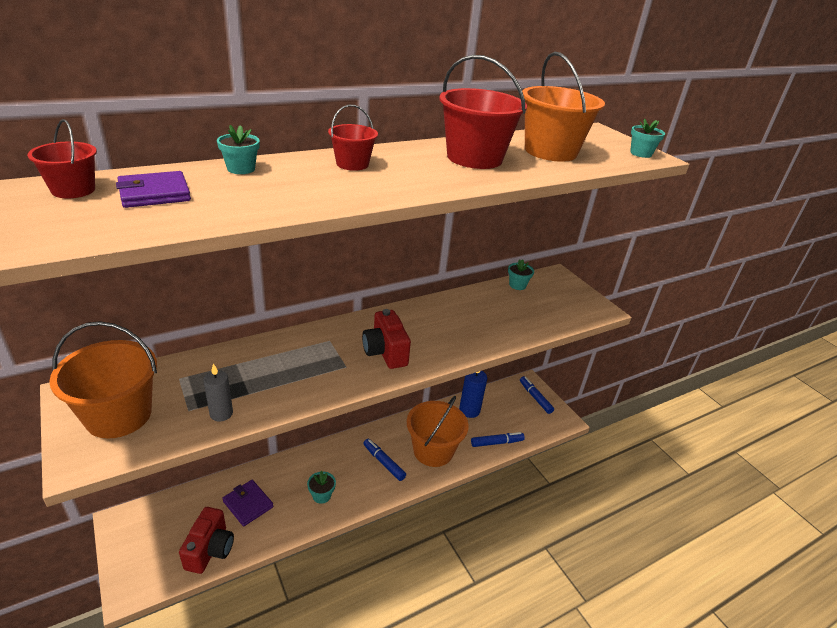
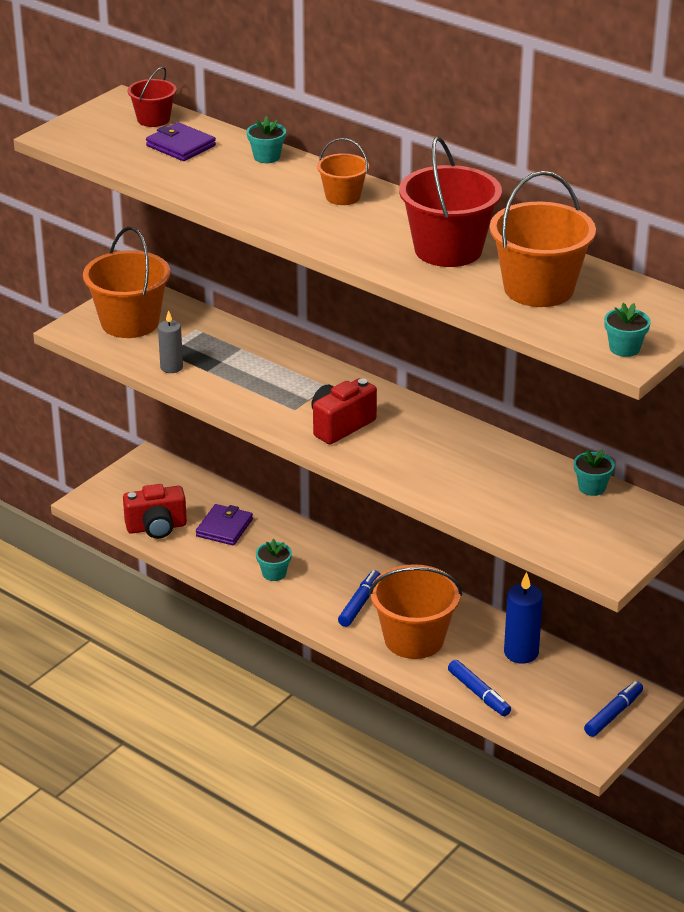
camera: 70 degrees right, 0 degrees up
red bucket [328,105,378,171] -> orange bucket [317,138,369,205]

